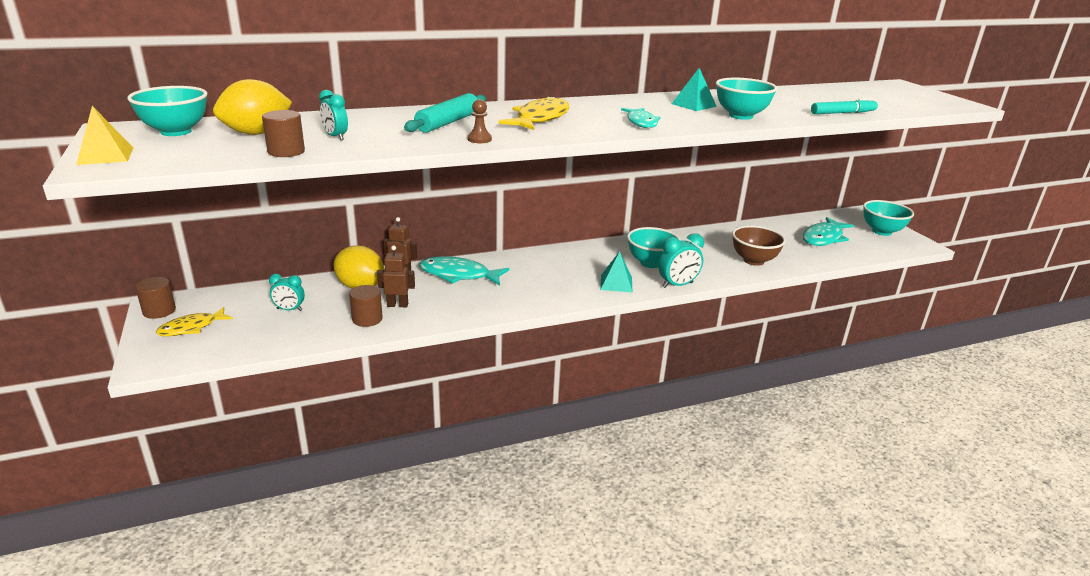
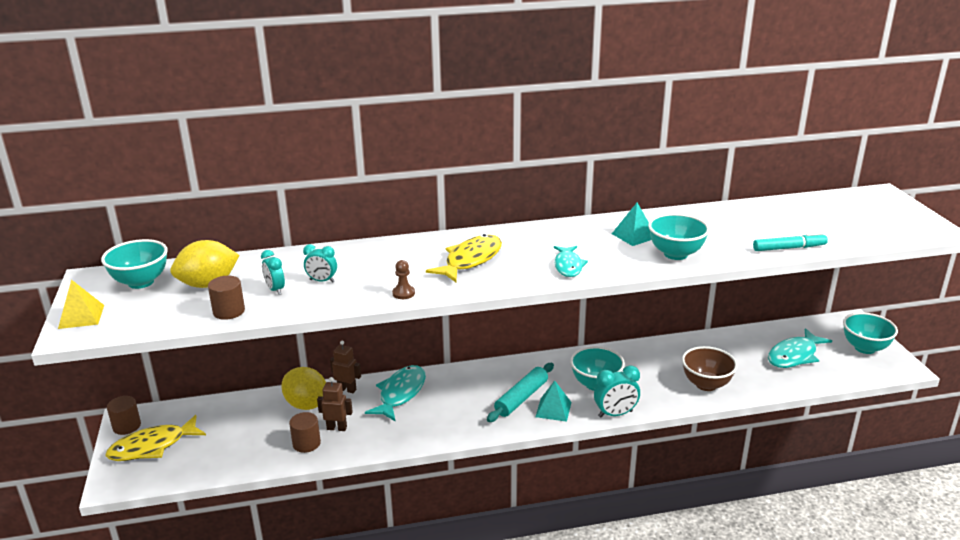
camera: 10 degrees right, 0 degrees up
yellow fish [156,307,233,336] -> yellow fish [105,415,206,461], size x1.52
turquoise clock [269,274,305,311] -> turquoise clock moved to [303,244,337,283]
turquoise rolling pin [404,93,486,133] -> turquoise rolling pin moved to [487,363,554,422]
turquoise fish [419,256,509,285] -> turquoise fish turned 90 degrees clockwise [365,365,426,421]

